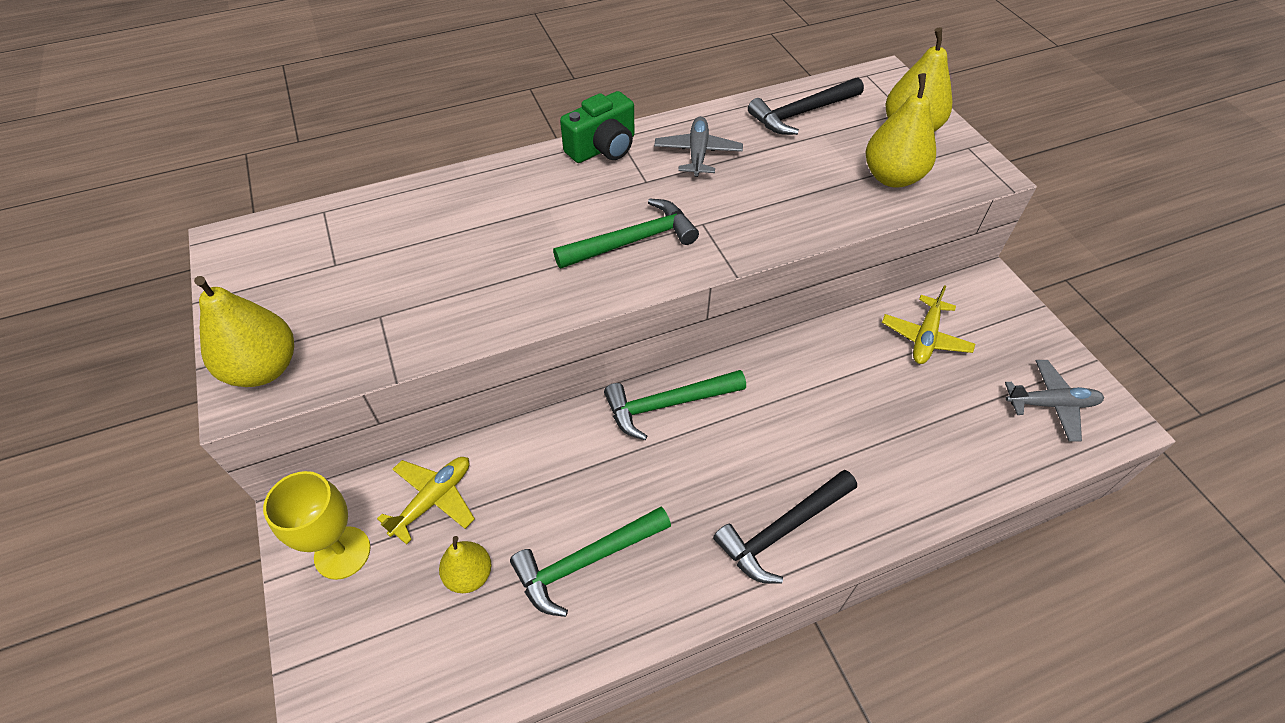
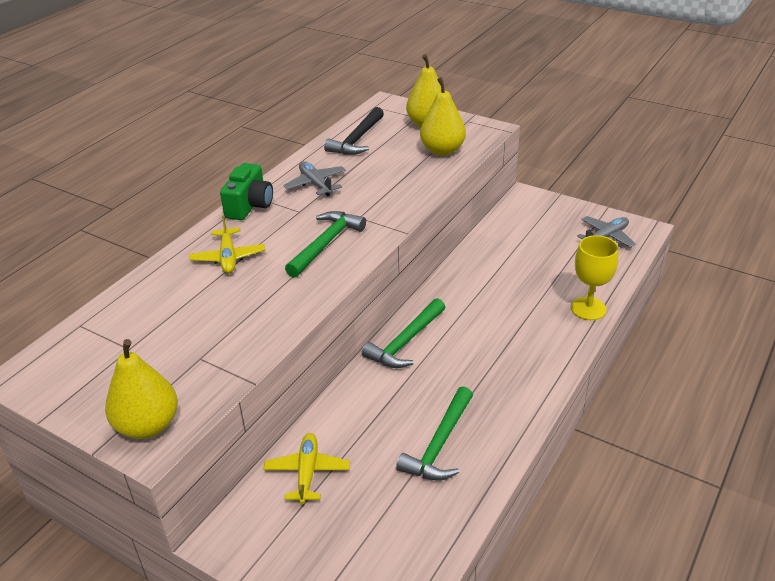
camera: 35 degrees left, 15 degrees down
yellow goblet [263,471,371,580] -> yellow goblet moved to [571,235,619,320]
yellow pear [439,536,491,593] -> none
black hammer [713,470,857,584] -> none
yellow plane [882,285,975,364] -> yellow plane moved to [189,215,265,274]

